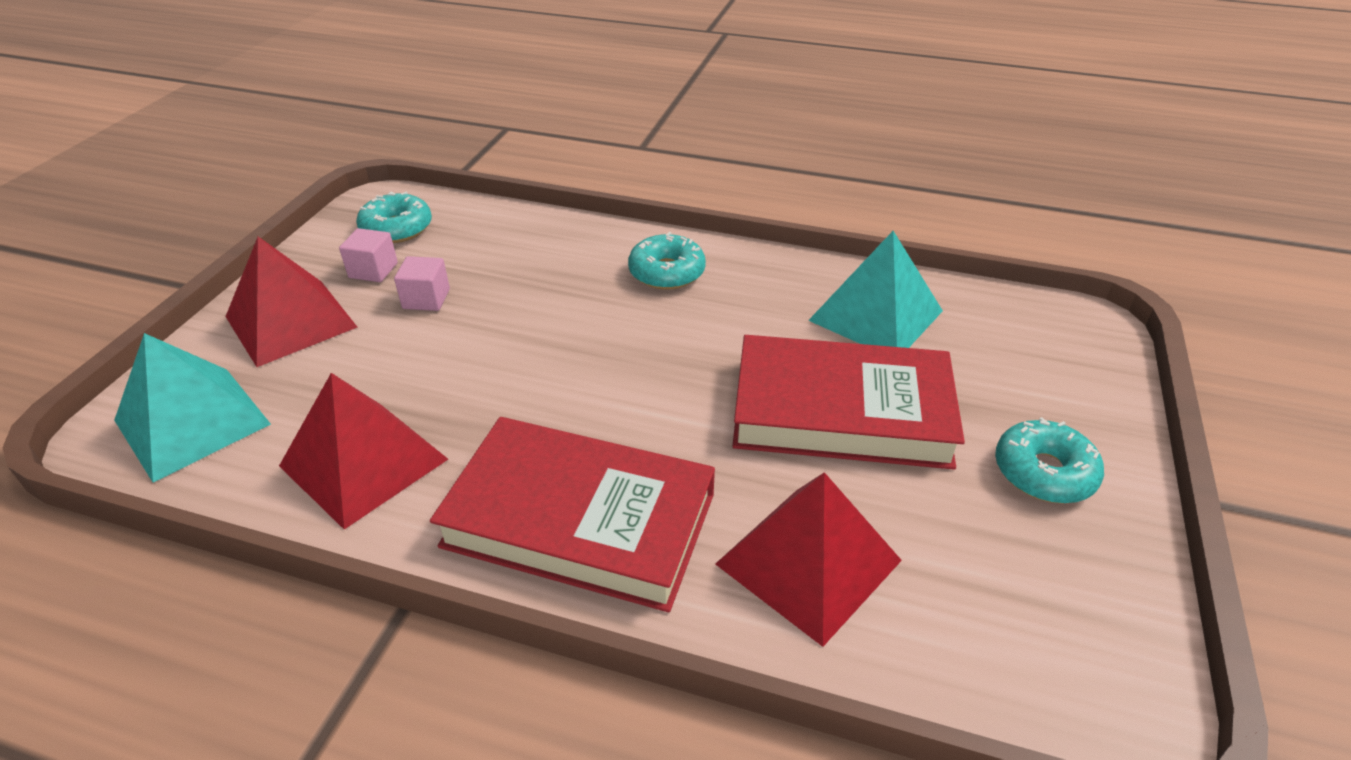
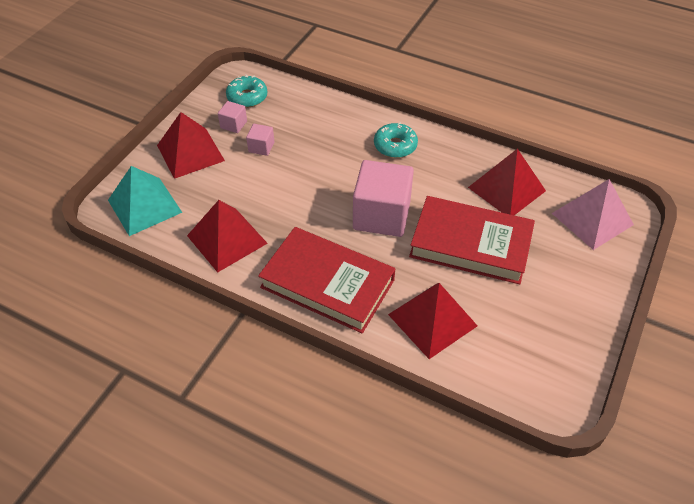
camera: 10 degrees right, 10 degrees up
turquoise pyramid [808,231,943,348] -> red pyramid [468,148,546,215]
turquoise donut [995,417,1104,504] -> none
none -> pink cube [353,160,414,237]
none -> pink pyramid [552,179,634,250]

